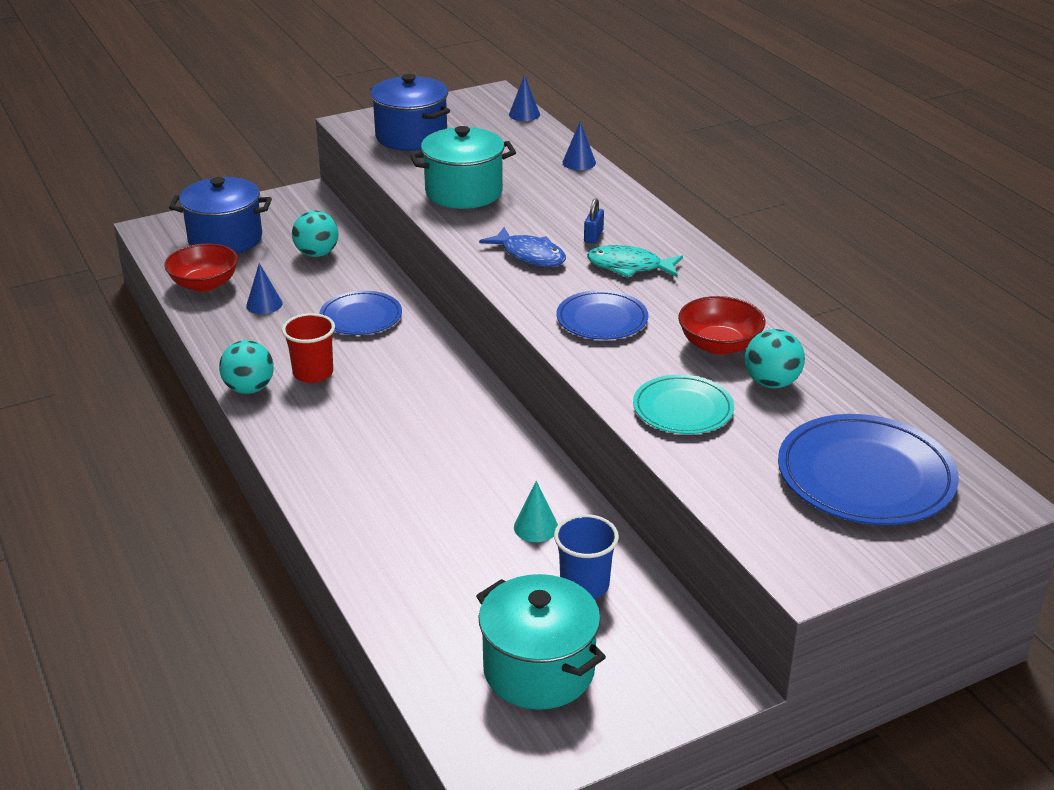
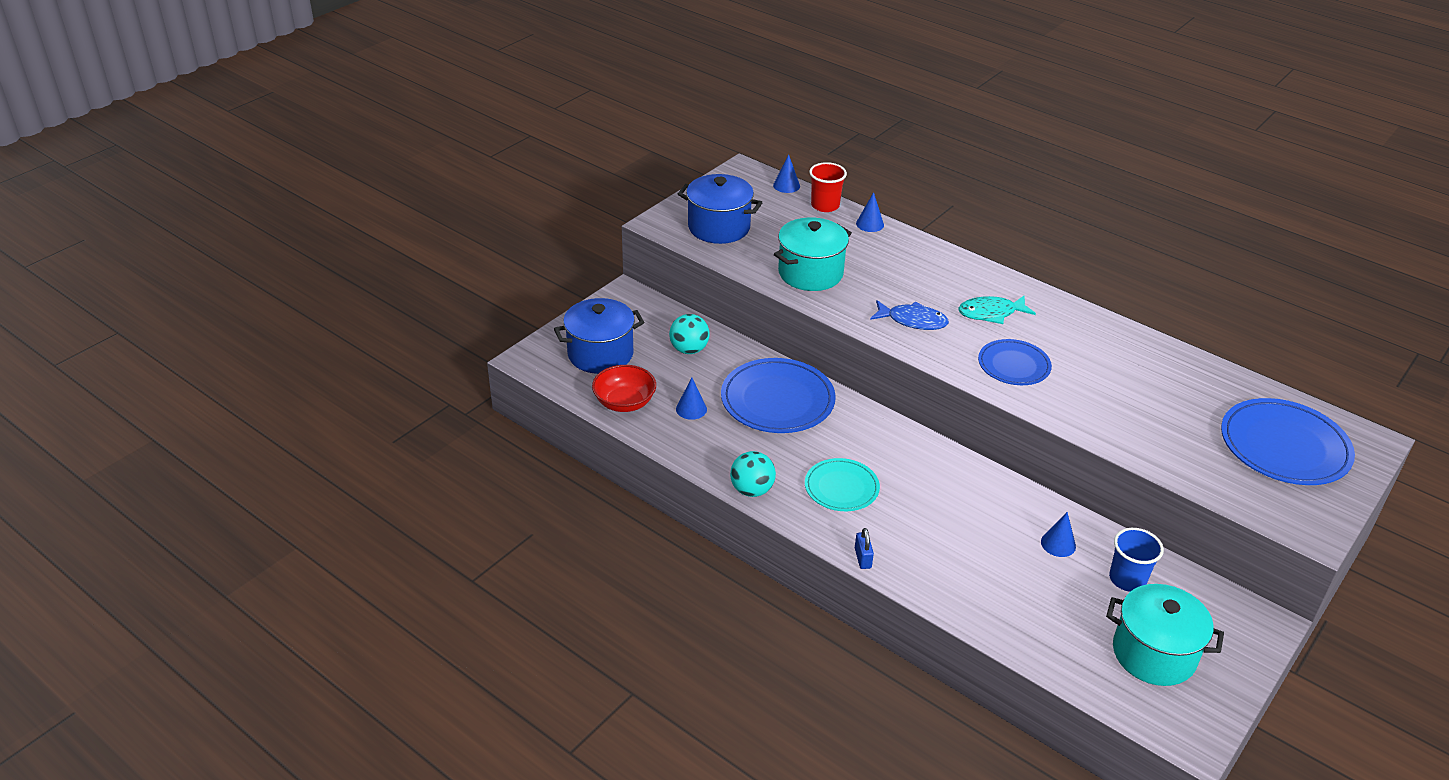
camera: 25 degrees left, 5 degrees up
red cup [282,313,335,383] -> red cup moved to [809,162,847,212]
blue plate [319,291,402,335] -> blue plate [721,358,836,433], size x1.64
turquoise cone [514,481,558,542] -> blue cone [1041,512,1076,557]
blue padlock [584,198,604,244] -> blue padlock moved to [855,528,874,569]
turquoise plate [633,374,734,434] -> turquoise plate moved to [805,458,880,511]
red bowl [678,296,765,355] -> none
turquoise ball [745,329,805,388] -> none

